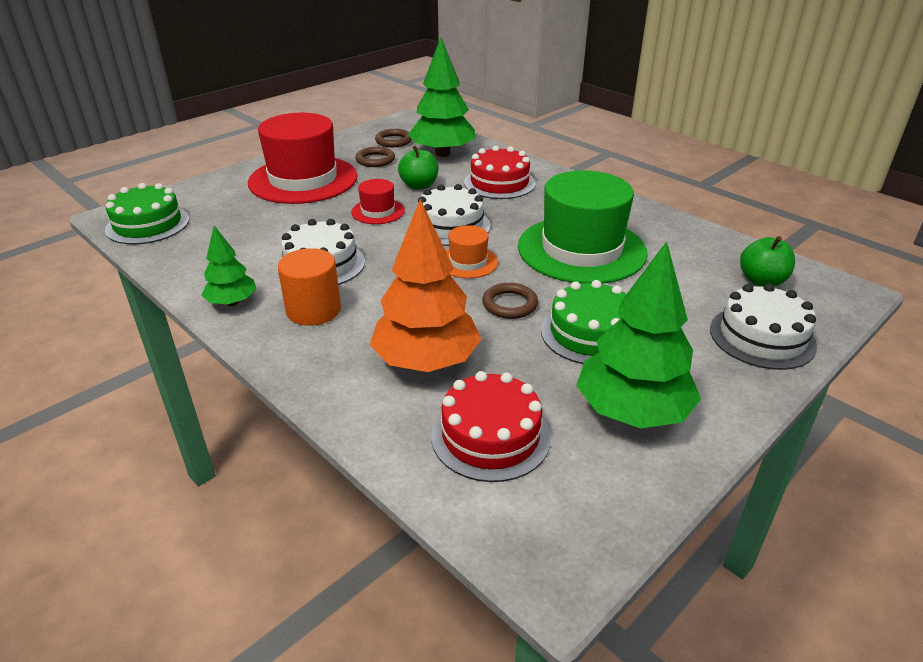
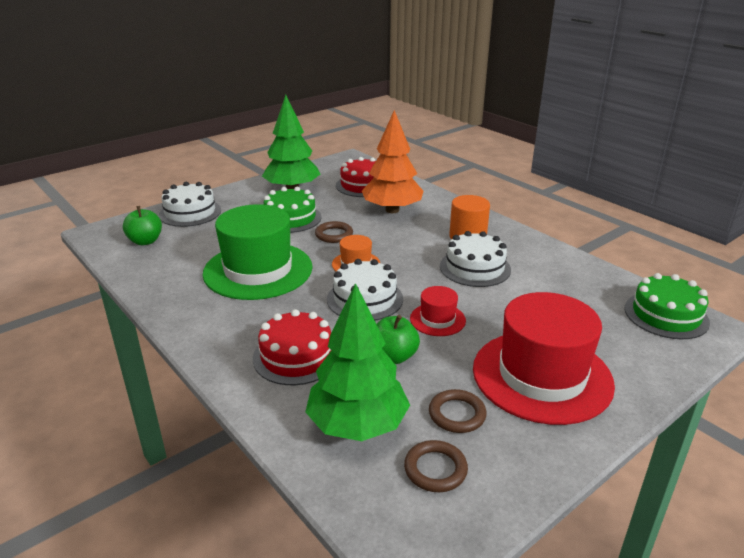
camera: 175 degrees left, 5 degrees down
green tree [202,226,257,306] -> none

